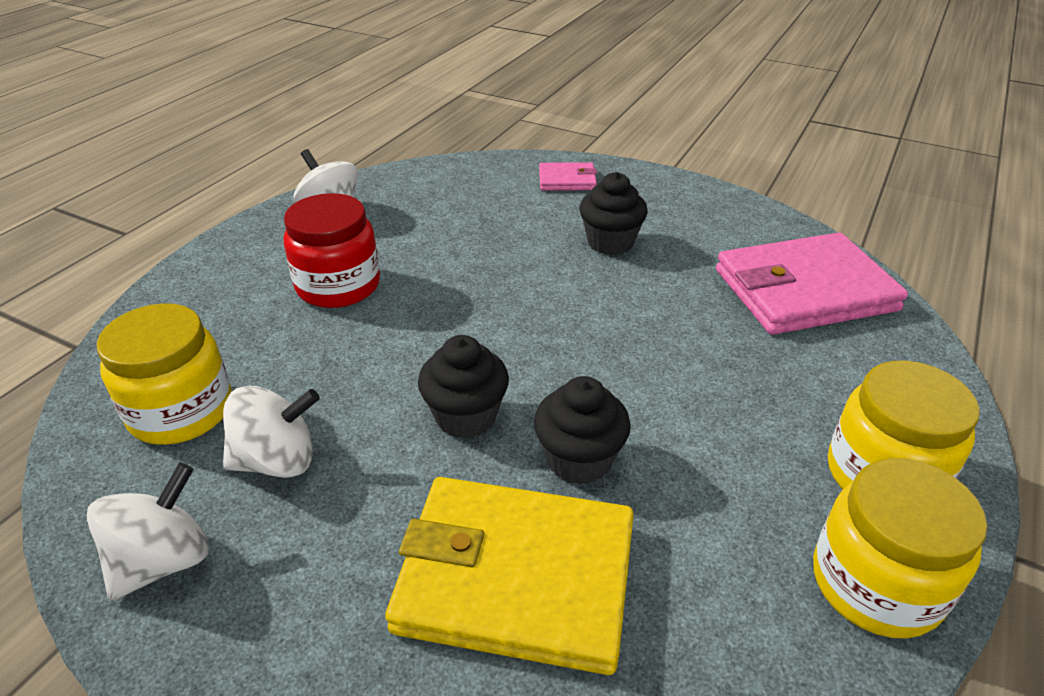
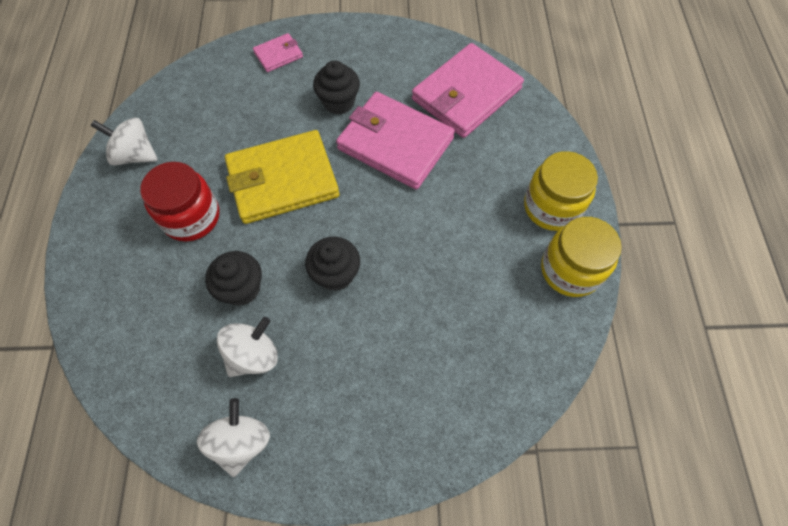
camera: 30 degrees left, 25 degrees up
yellow jar [97,303,232,445] -> none
yellow wallet [385,477,634,675] -> yellow wallet moved to [225,130,339,224]
black cupcake [534,376,631,485] -> black cupcake moved to [205,251,262,306]
none -> pink wallet [336,92,455,190]

